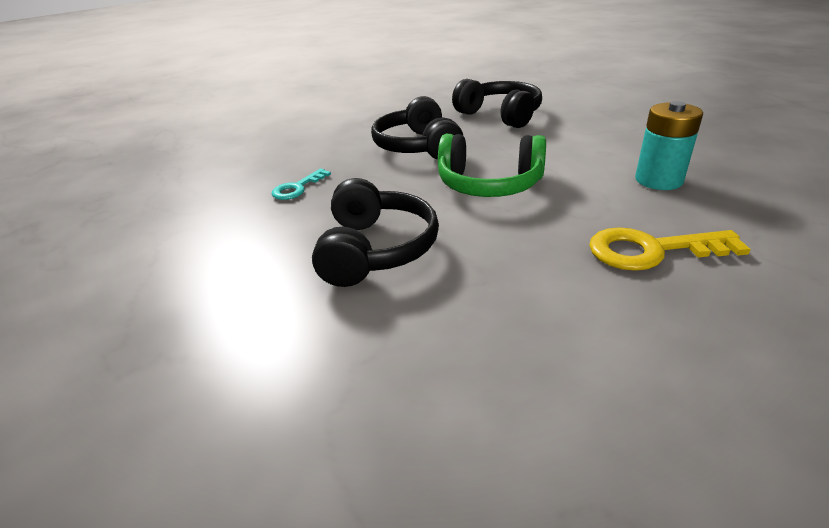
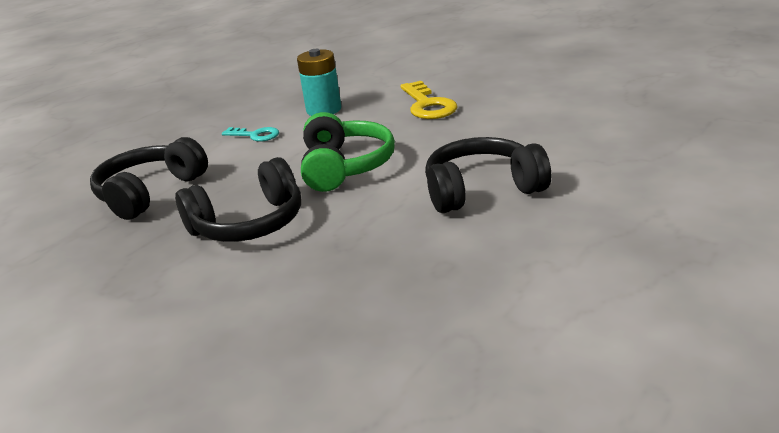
camera: 105 degrees left, 5 degrees down
turquoise key [272,169,331,200] -> turquoise key moved to [222,127,279,142]

